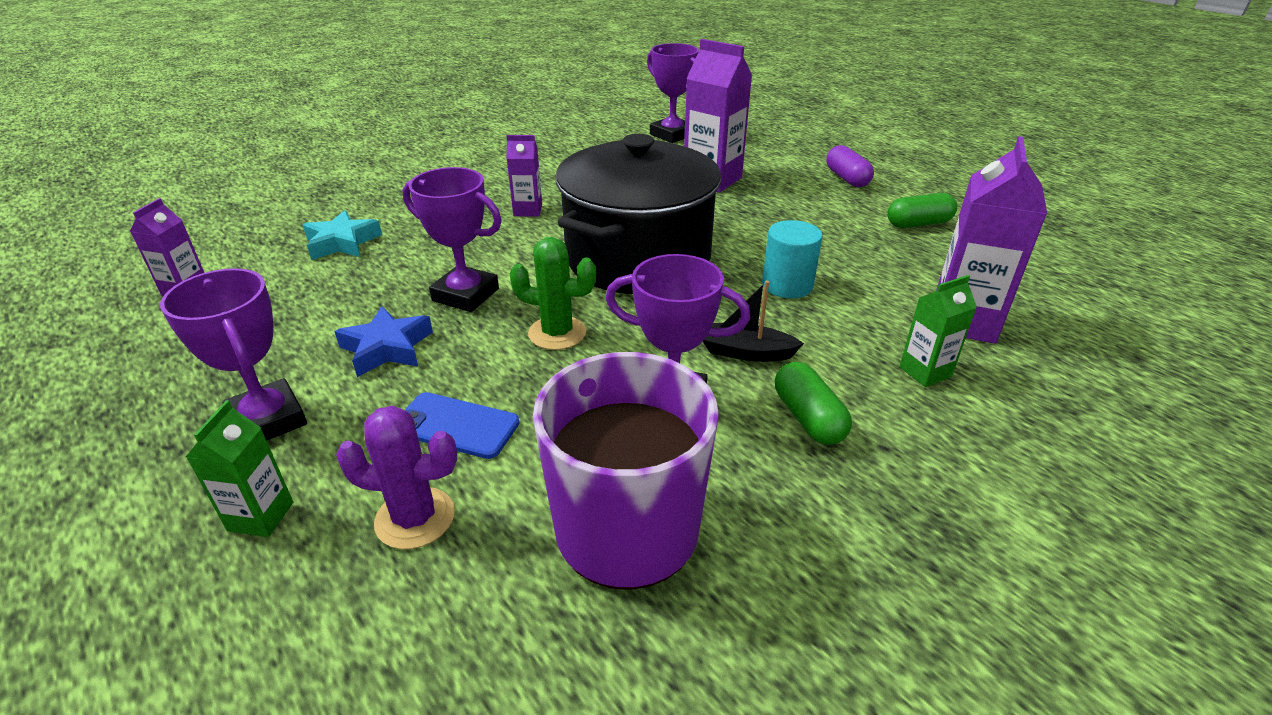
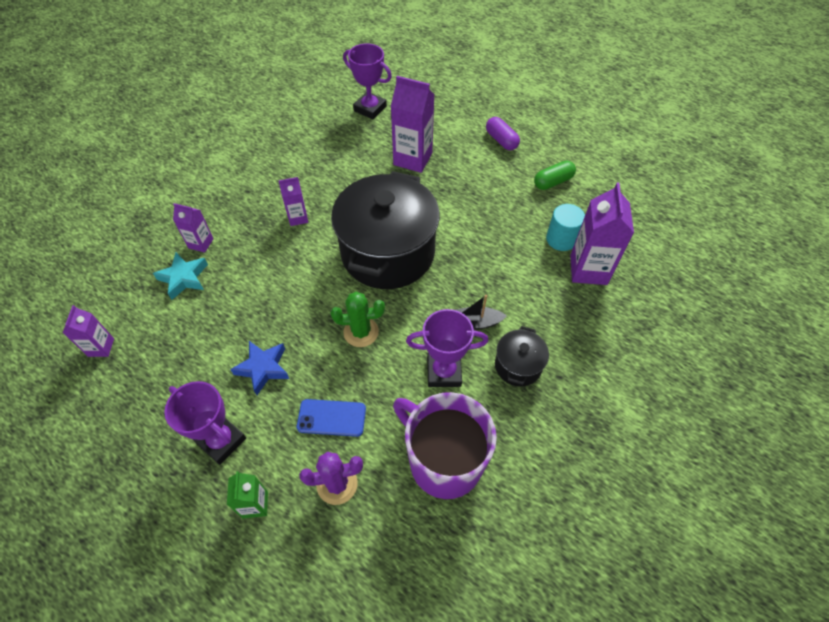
camera: 15 degrees left, 20 degrees up
purple trophy [403,167,502,312] -> none
turquoise cylinder [762,220,823,298] -> turquoise cylinder moved to [546,204,585,251]
green capsule [775,362,852,445] -> black pot [495,326,549,386]
green carton [899,275,977,387] -> none
none -> purple carton [173,203,213,253]

